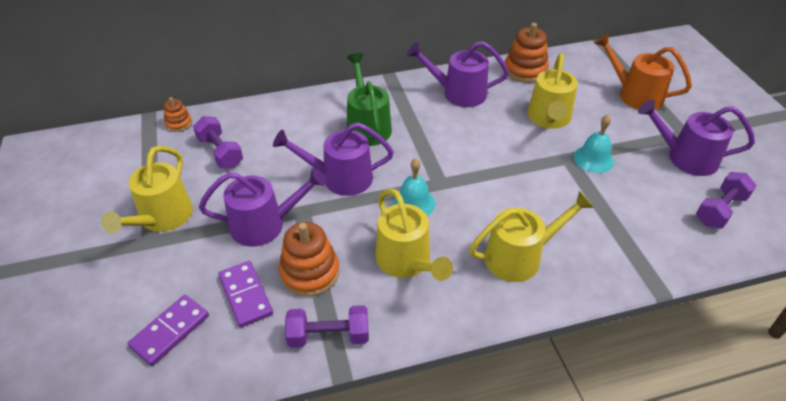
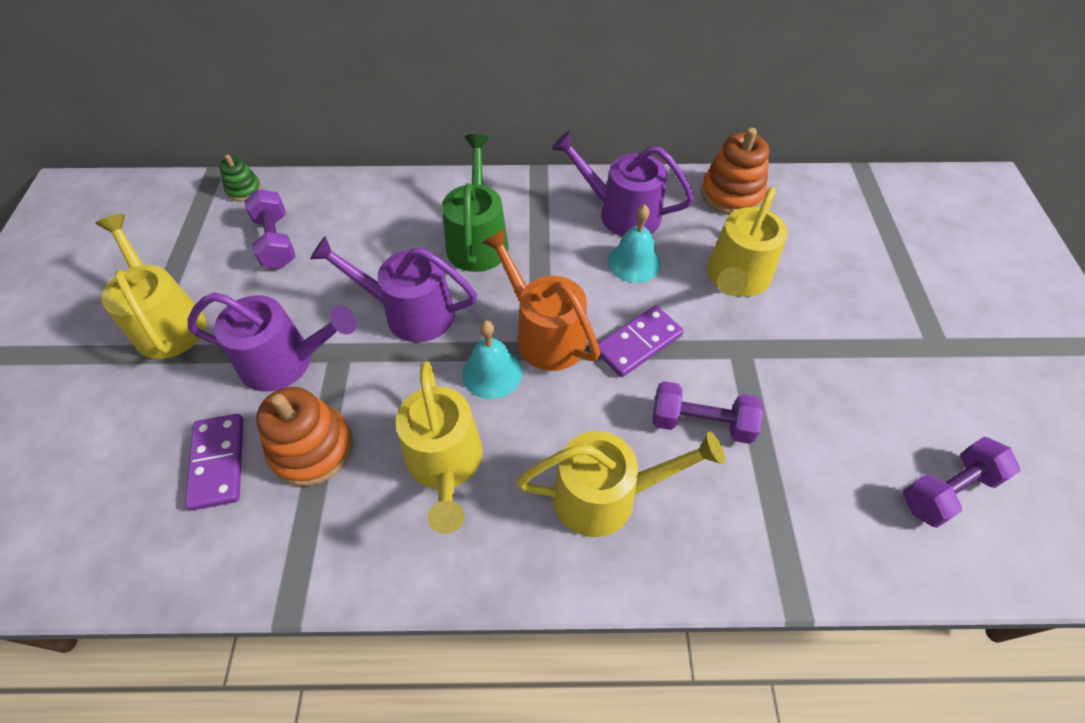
camera: 15 degrees right, 10 degrees up
yellow watering can [101,146,193,234] -> yellow watering can turned 120 degrees clockwise [95,214,206,359]
purple domino [127,295,209,366] -> purple domino moved to [598,305,684,377]
orange stacking toy [164,97,192,132] -> green stacking toy [219,155,262,202]
purple dumbbell [285,305,369,348] -> purple dumbbell moved to [653,381,764,444]
turquoise bell [574,115,614,173] -> turquoise bell moved to [608,204,661,283]
orange watering can [594,33,692,110] -> orange watering can moved to [481,229,600,371]
purple watering can [638,99,755,176] -> none

